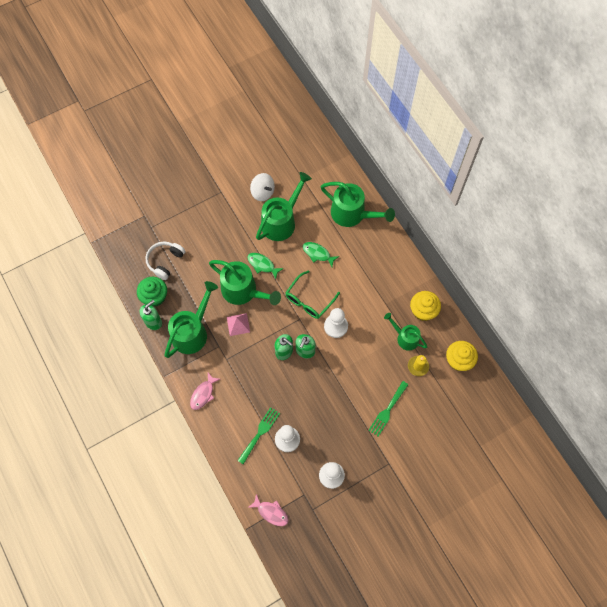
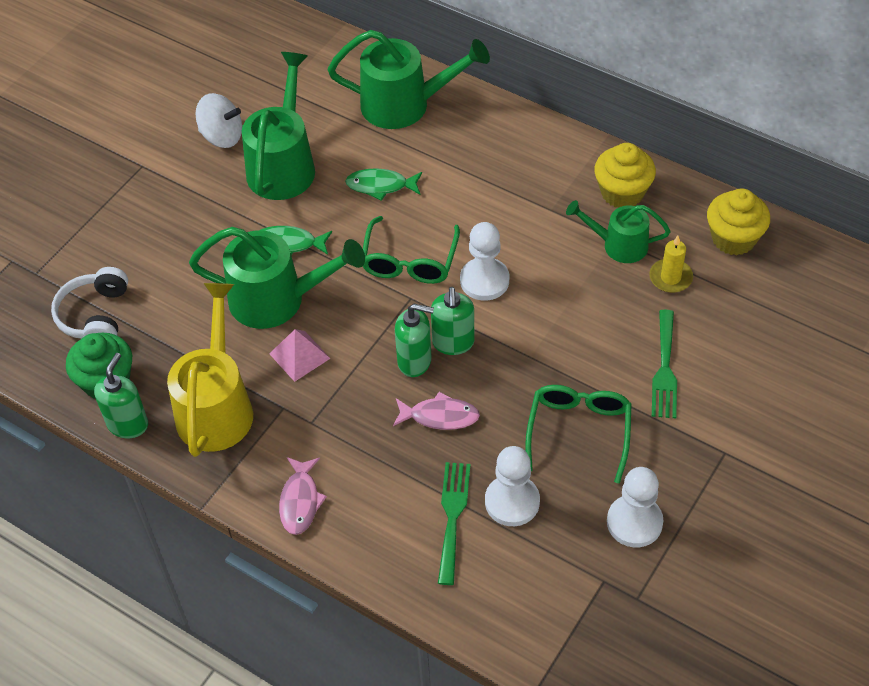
camera: 25 degrees left, 15 degrees down
green watering can [164,281,218,358] -> yellow watering can [167,283,253,457]
pink fish [248,494,289,526] -> pink fish moved to [393,392,480,430]
none -> green glasses [525,385,632,484]

